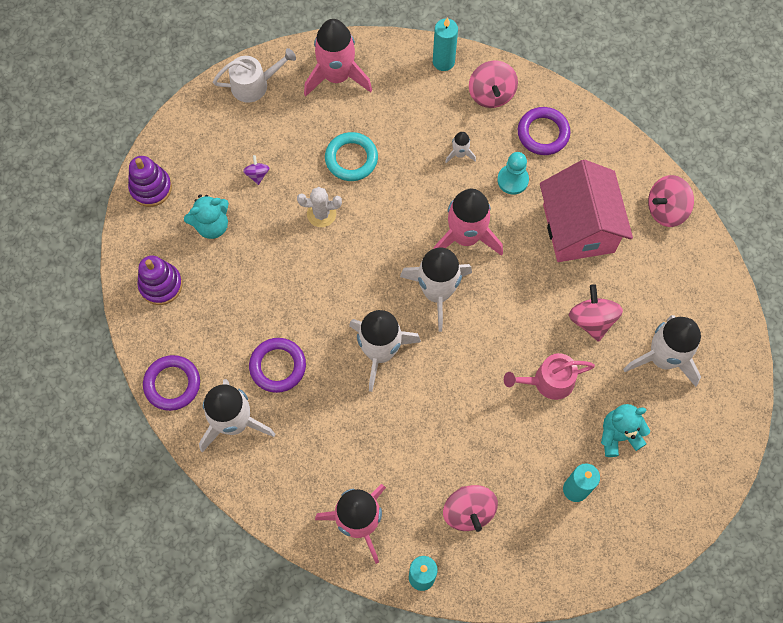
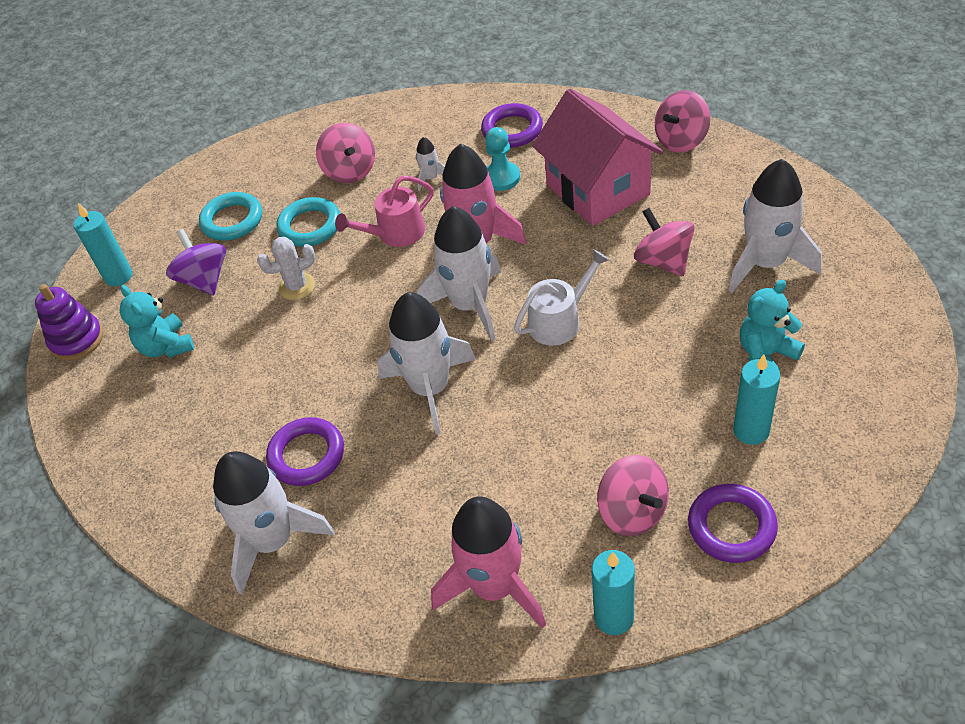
camera: 15 degrees left, 20 degrees down
purple stacking toy [138,255,182,305] -> none
purple ring [143,355,200,411] -> purple ring moved to [688,484,778,563]
turquoise teddy bear [184,194,229,239] -> turquoise teddy bear turned 105 degrees clockwise [119,285,194,358]
white watering can [213,48,296,103] -> white watering can moved to [514,249,610,345]
purple spinning top [243,155,269,185] -> purple spinning top [166,229,226,296], size x1.90
pink rocket [304,19,372,96] -> none
turquoise candle [433,17,458,71] -> turquoise candle moved to [74,203,132,286]
pink spinning top [469,61,518,108] -> pink spinning top moved to [316,123,375,183]
pink watering can [504,353,595,400] -> pink watering can moved to [335,176,434,247]
none -> turquoise ring [199,192,262,241]

